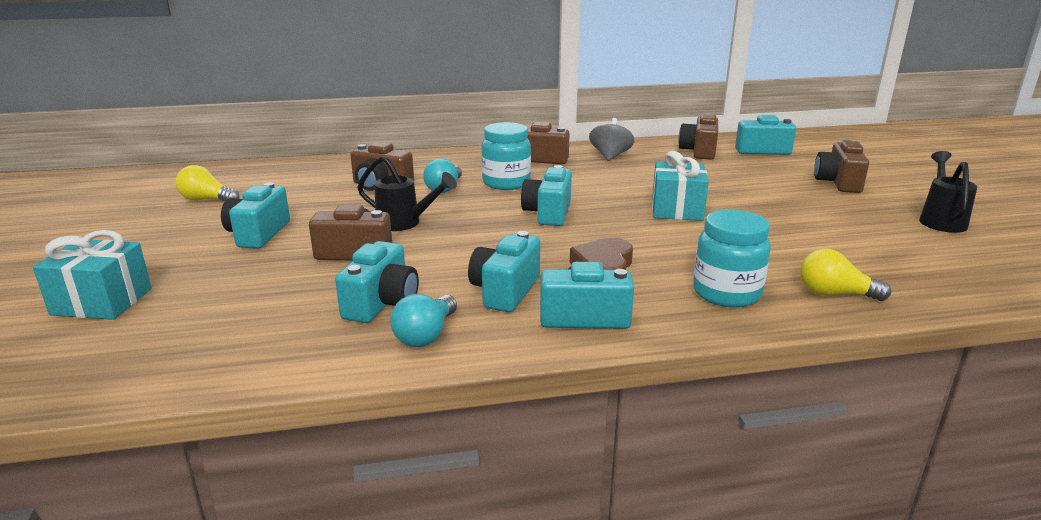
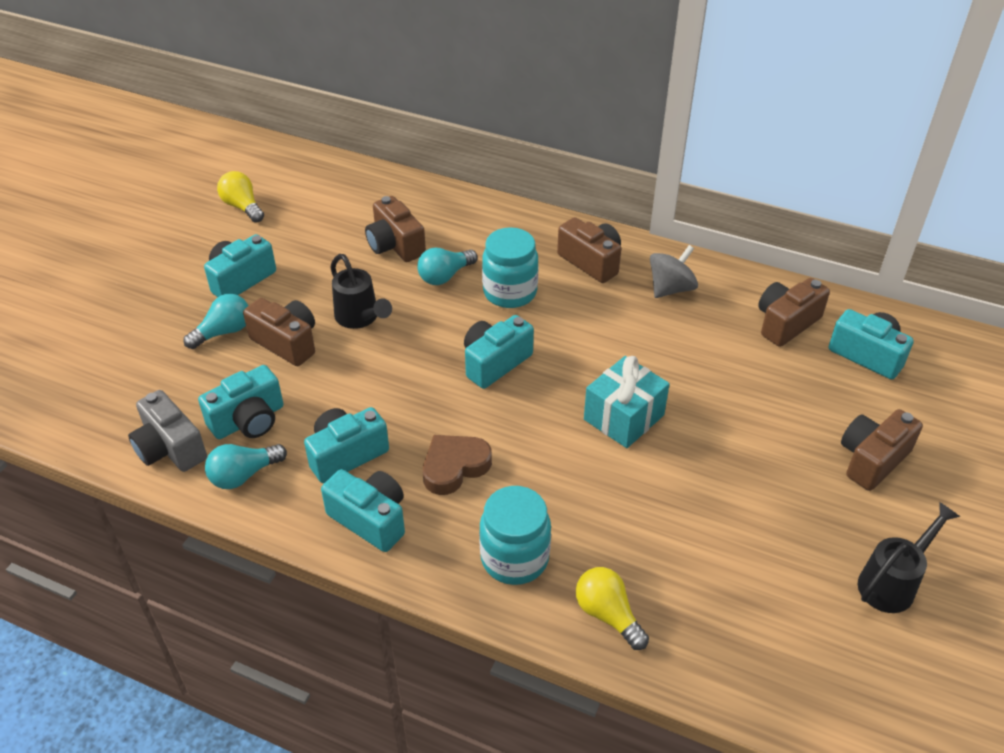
camera: 35 degrees right, 20 degrees up
turquoise gift [33,230,152,320] -> none
none -> grey camera [128,390,207,472]
none -> turquoise light bulb [184,294,248,349]

